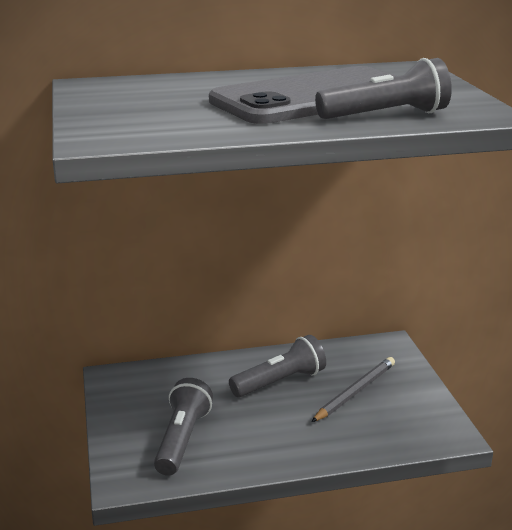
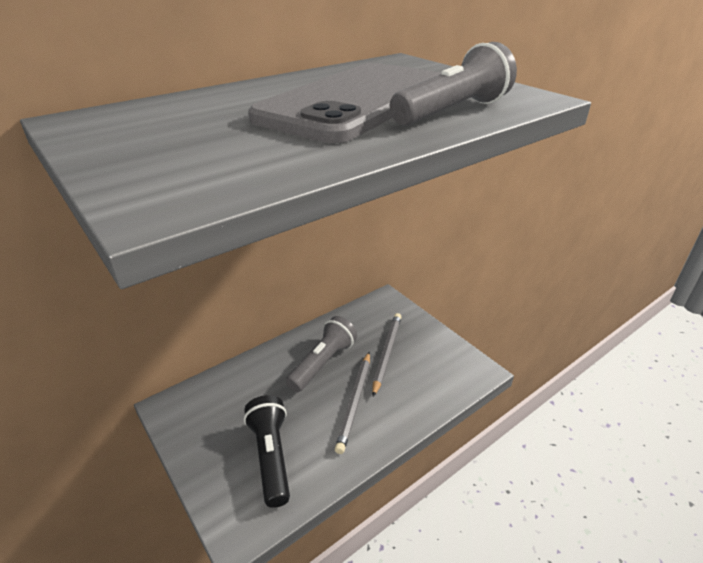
camera: 25 degrees left, 10 degrees up
grey flashlight [154,378,213,476] -> black flashlight [244,395,290,508]
none -> grey pencil [335,352,370,454]

